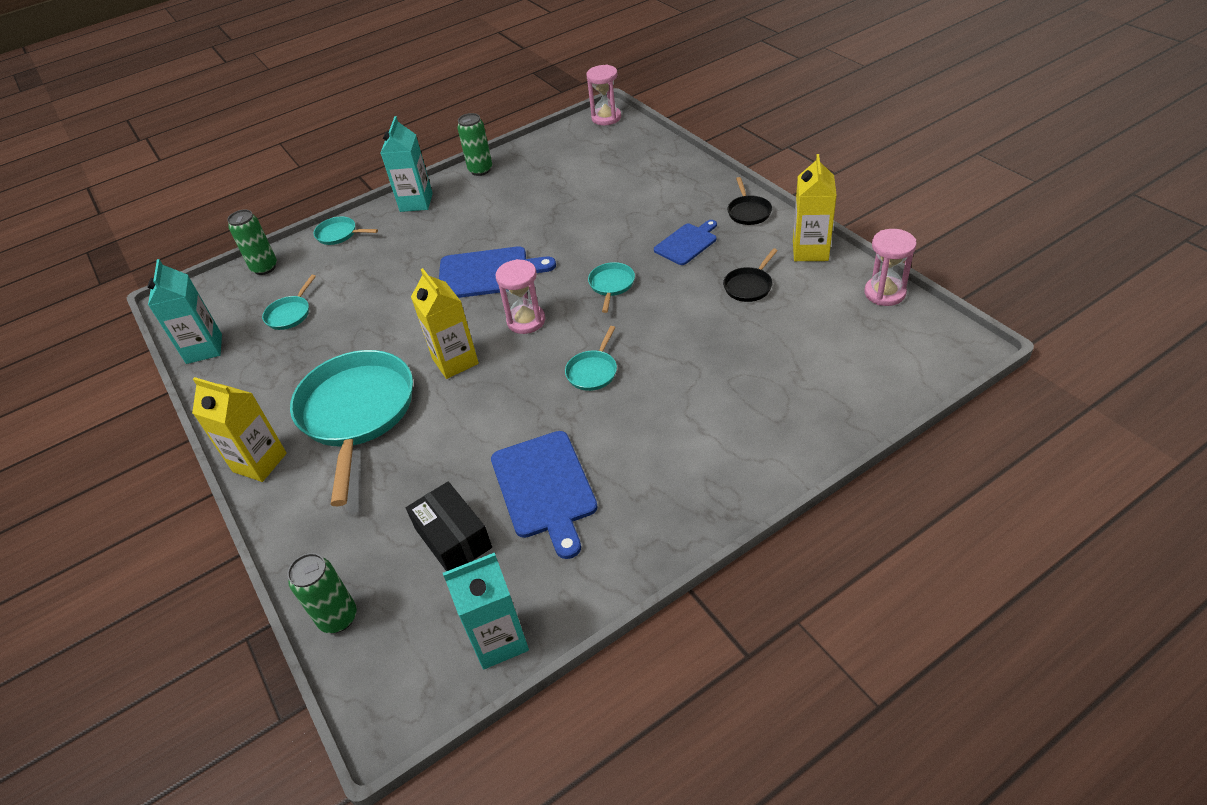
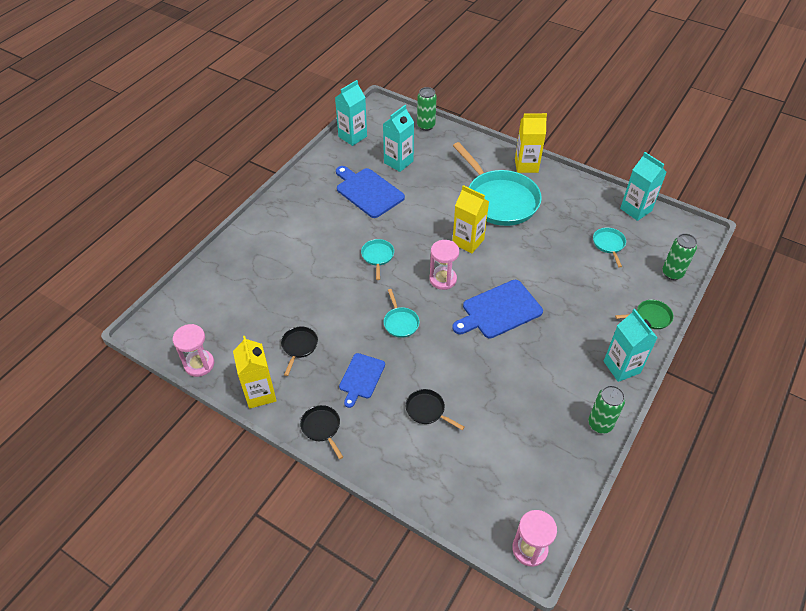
camera: 150 degrees right, 5 degrees up
turquoise pan [314,217,378,245] -> green pan [615,300,674,329]
black box [406,481,492,571] -> turquoise carton [383,105,414,172]
none -> black pan [406,389,464,430]

